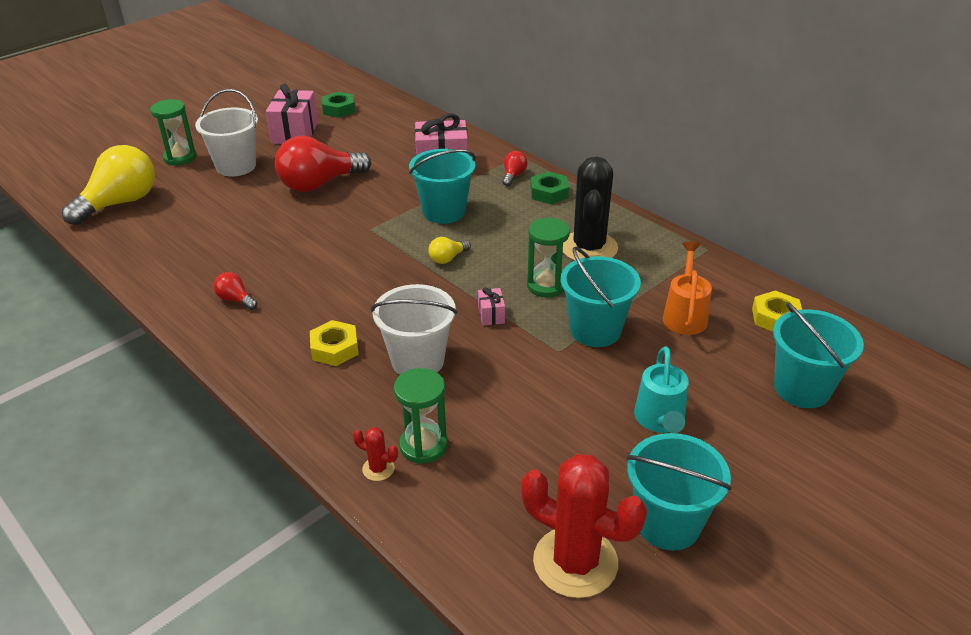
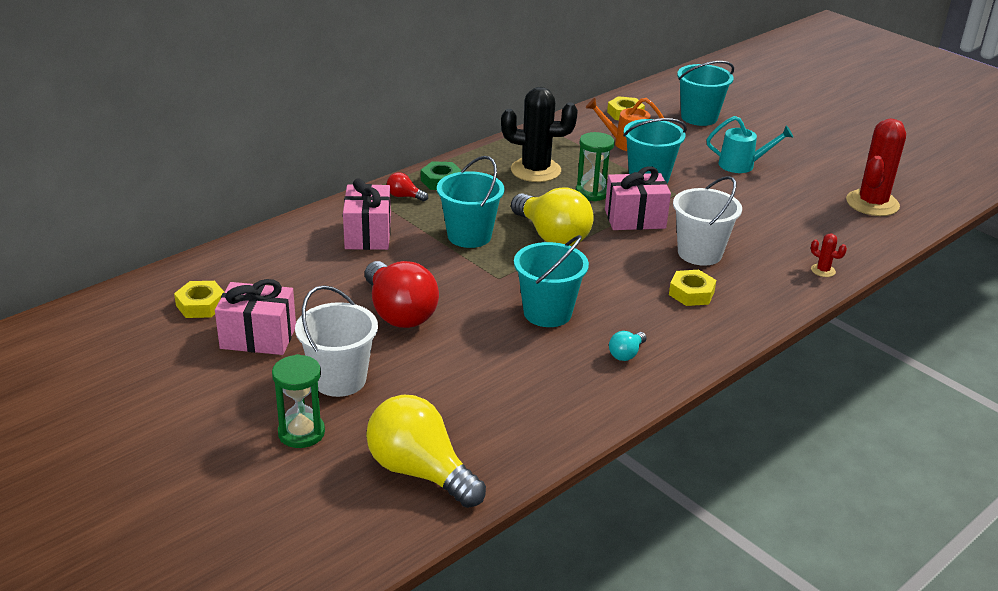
camera: 90 degrees left, 5 degrees down
red light bulb [214,272,257,310] -> turquoise light bulb [609,331,647,361]
green nut [322,92,355,118] -> yellow nut [174,281,224,318]
red cactus [353,427,398,481] -> red cactus turned 75 degrees counterclockwise [811,233,847,277]
green hourglass [394,368,448,464] -> none
yellow light bulb [428,237,471,264] -> yellow light bulb [511,187,594,246], size x2.27
pink gift [478,287,505,326] -> pink gift [605,166,671,230], size x2.12
turquoise bucket [627,433,732,551] -> turquoise bucket moved to [514,235,589,327]

